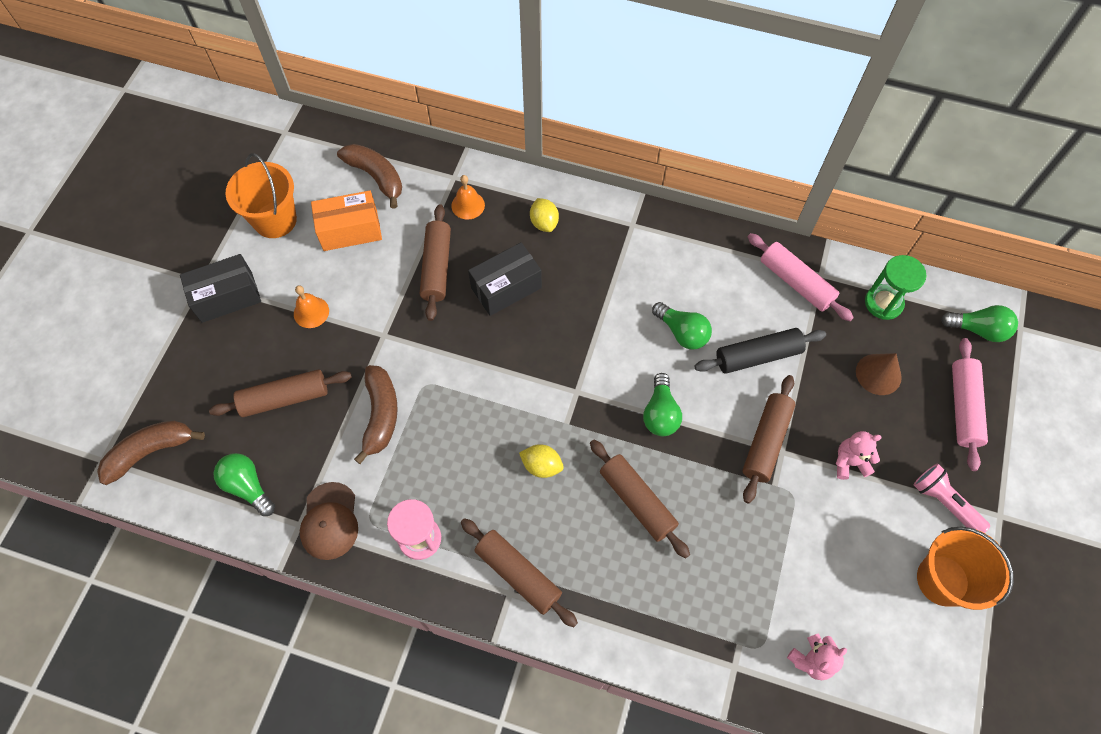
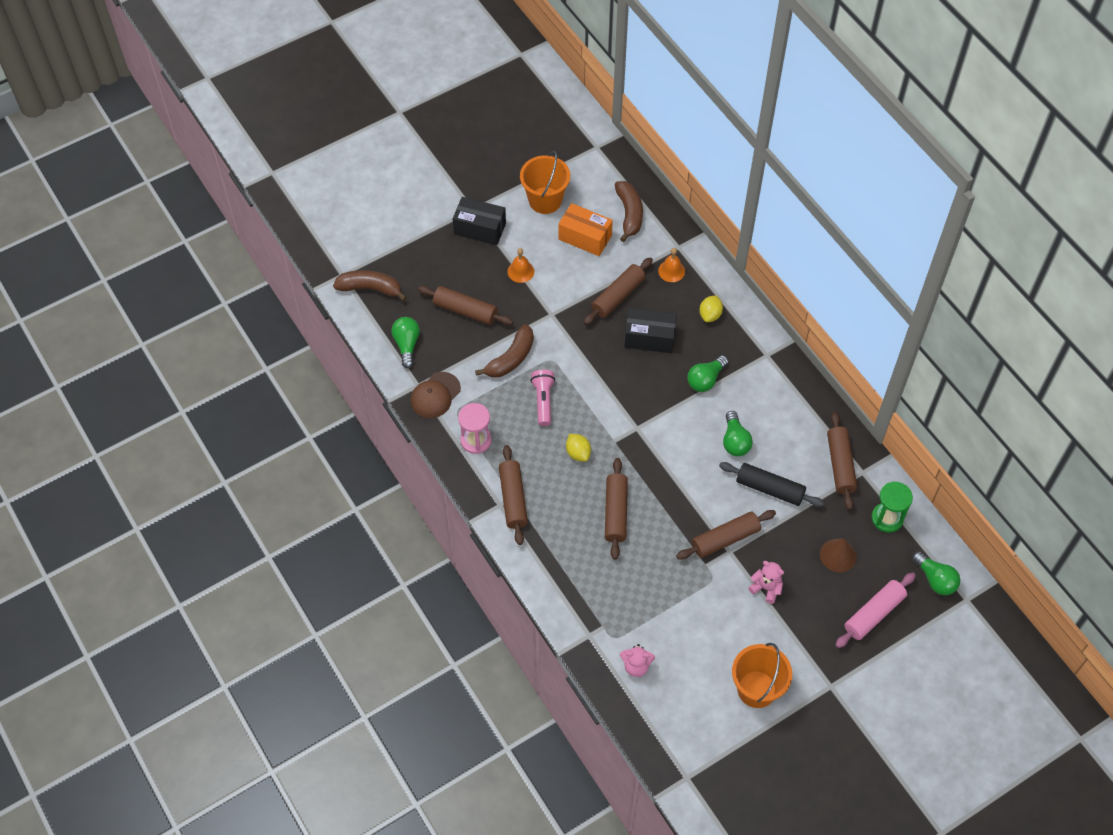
camera: 40 degrees right, 5 degrees down
green light bulb [643,373,682,436] -> green light bulb moved to [687,355,728,392]
pink rolling pin [748,233,854,321] -> brown rolling pin [827,412,857,510]
pink flashlight [913,464,990,533] -> pink flashlight moved to [530,370,555,426]

